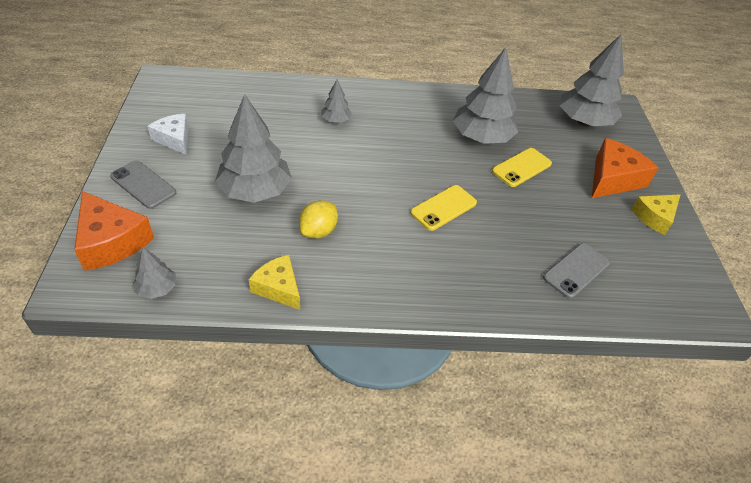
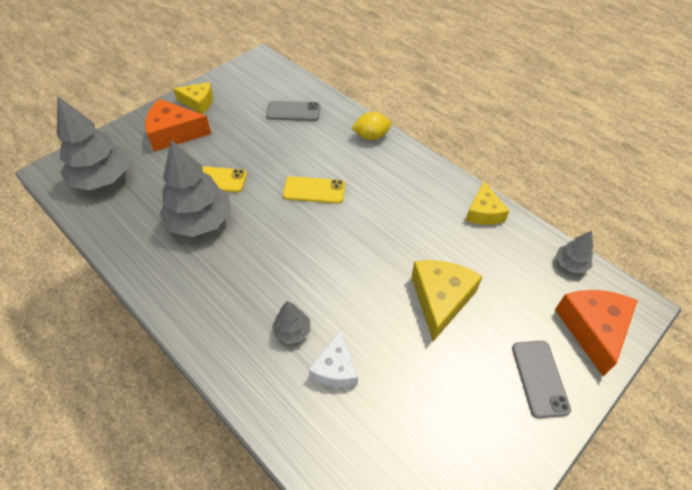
camera: 130 degrees left, 5 degrees up
white cheese [147,114,188,155] -> white cheese moved to [308,329,358,388]
grey tree [215,94,292,203] -> yellow cheese [411,260,483,341]
yellow lemon [299,200,338,239] -> yellow lemon moved to [352,112,391,140]

